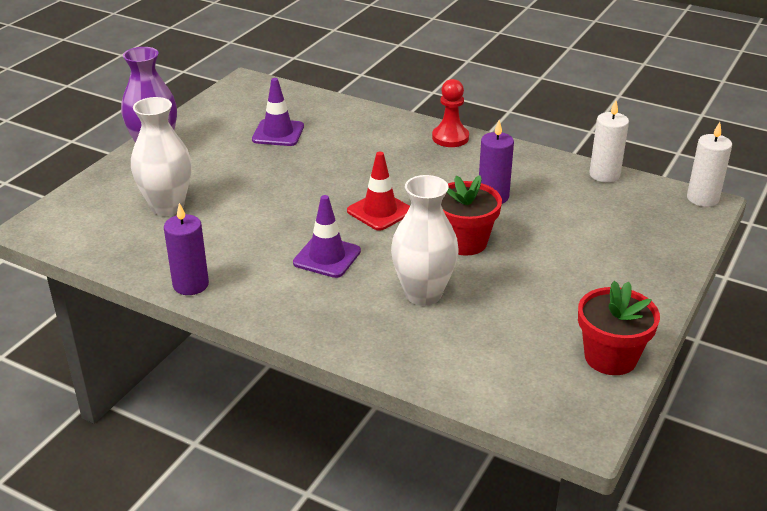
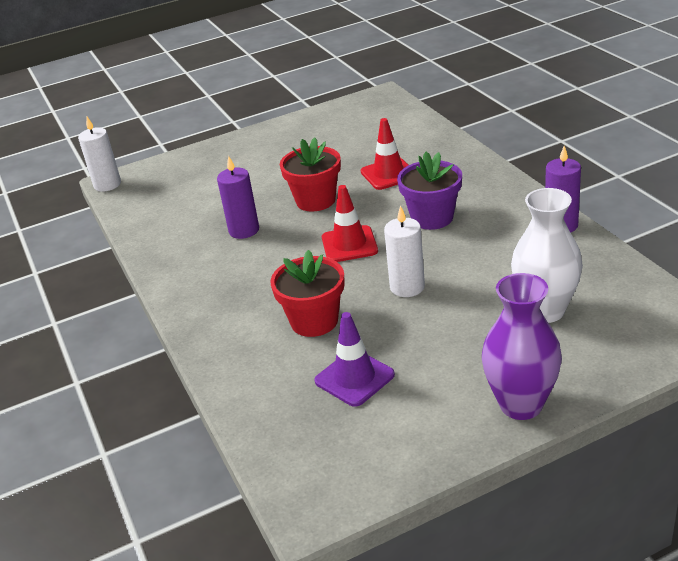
camera: 140 degrees left, 0 degrees up
purple traffic cone [293,195,361,278] -> purple flower pot [397,152,462,230]
white vase [391,175,459,306] -> red traffic cone [361,118,408,190]
red pawn [432,79,469,147] -> none
red flower pot [578,281,660,375] -> red flower pot moved to [270,250,345,337]
white candle [589,100,629,183] -> white candle moved to [384,205,425,297]

